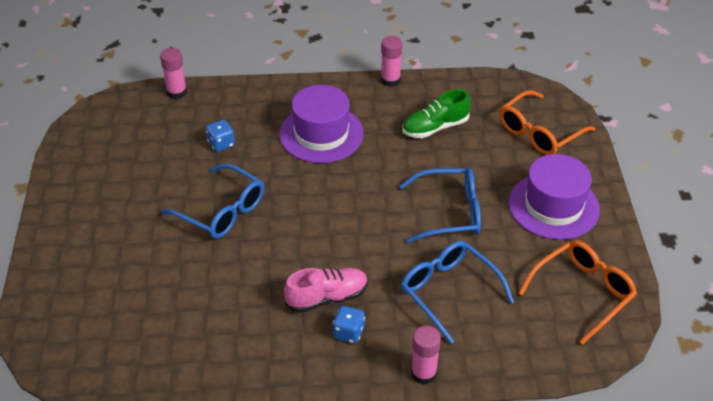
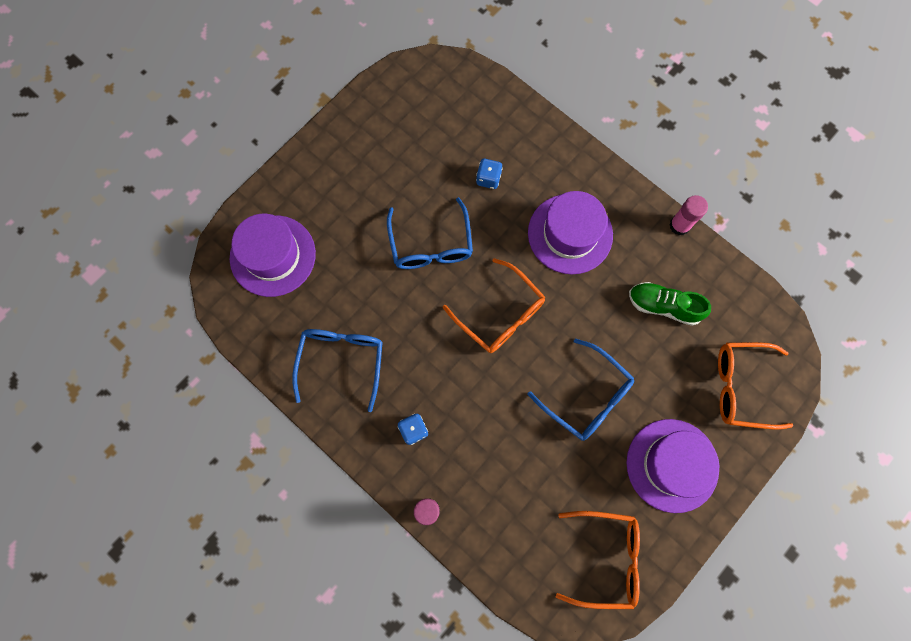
camera: 45 degrees right, 30 degrees up
pink glue stick [160,48,187,99] -> none
pink shoe [284,268,368,313] -> none
blue glasses [401,241,514,344] -> blue glasses moved to [292,329,383,412]
none -> purple hat [230,214,316,297]
none -> orange glasses [443,258,545,353]

